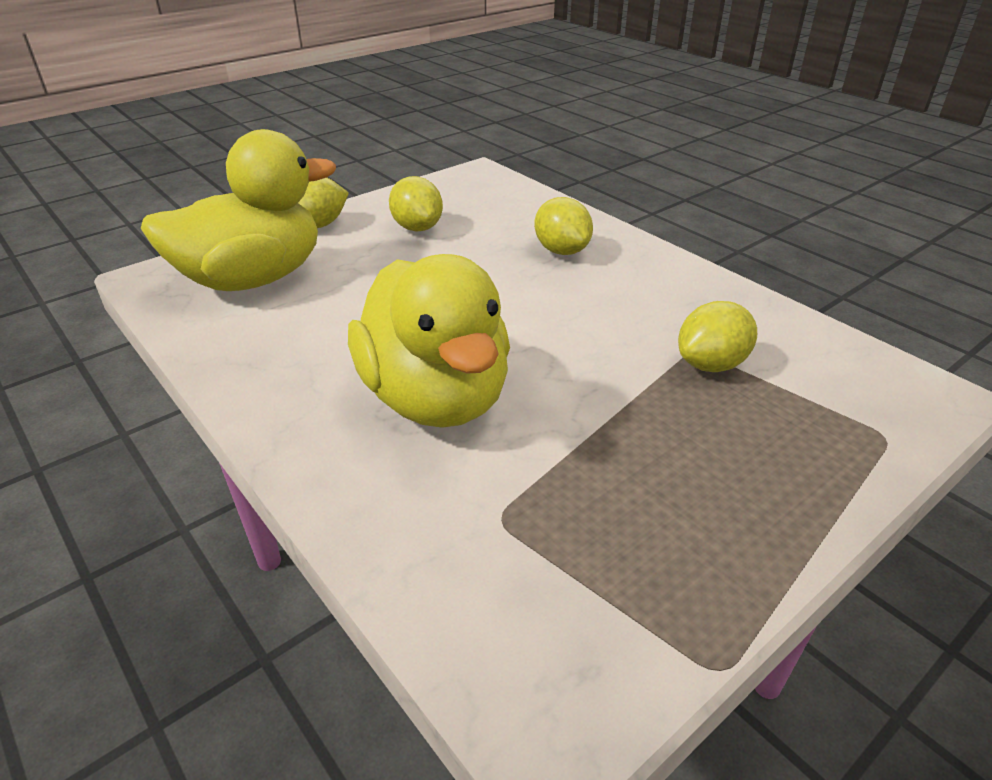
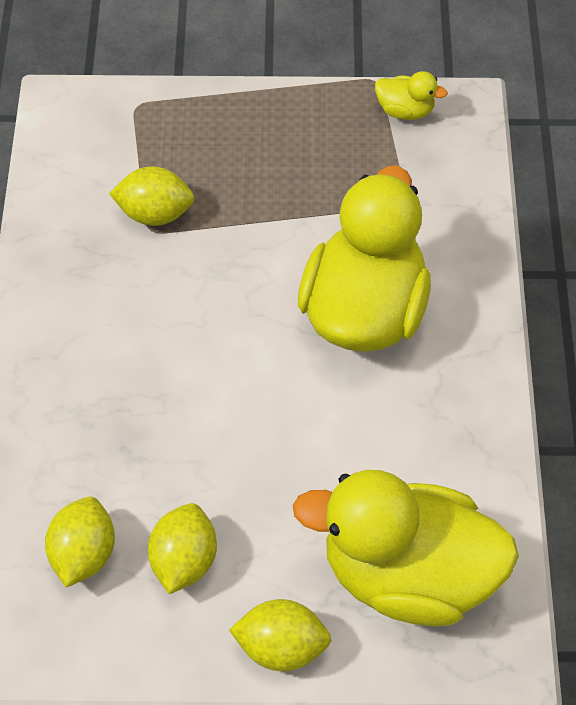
camera: 140 degrees left, 20 degrees up
yellow lemon [534,197,593,255] -> yellow lemon moved to [45,497,115,588]
none -> yellow duck [375,71,448,120]

